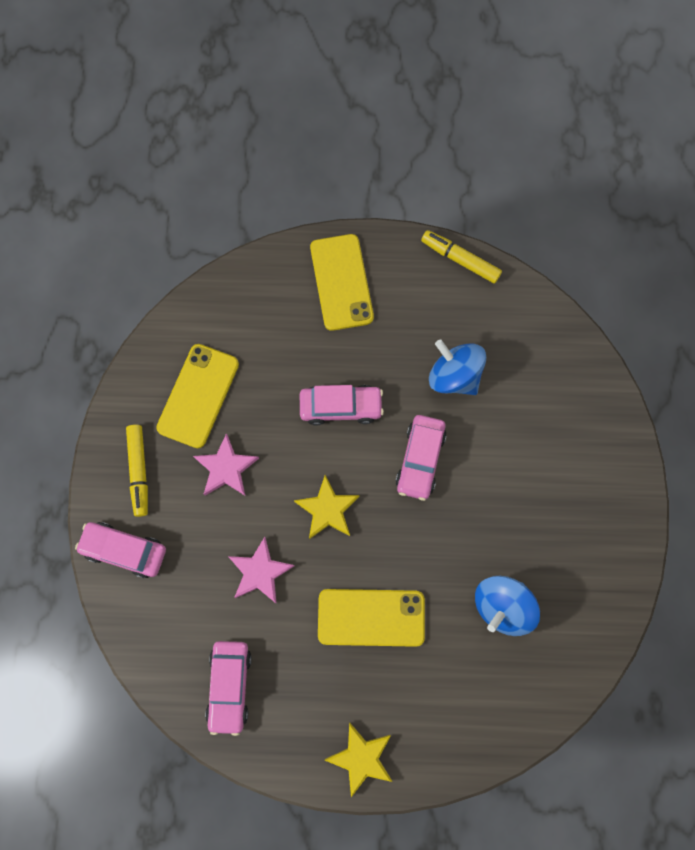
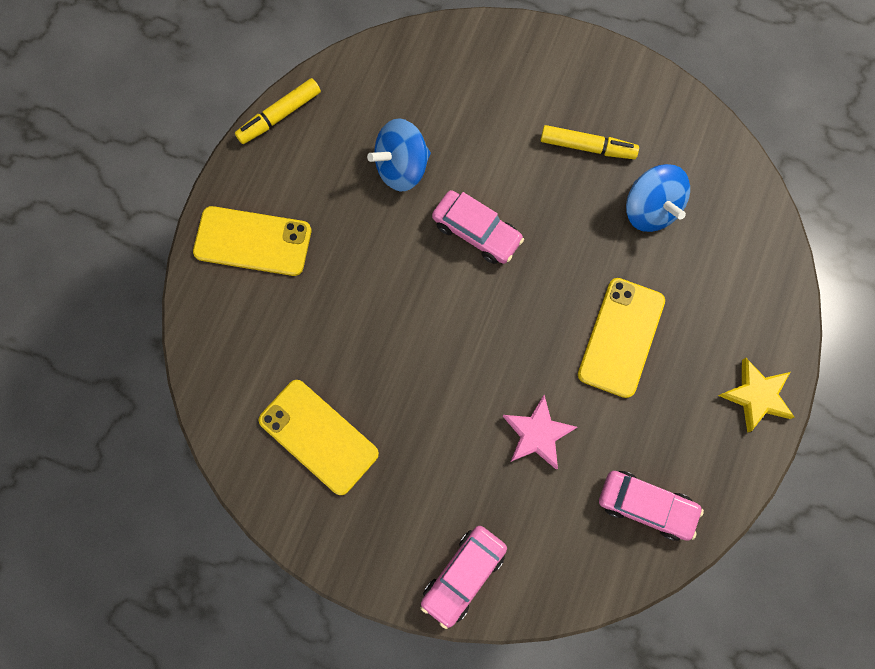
camera: 70 degrees left, 0 degrees up
yellow marker [126,425,148,517] -> yellow marker moved to [541,125,639,159]
pink star [193,433,259,496] -> none
yellow star [294,475,360,539] -> none
pink car [300,385,384,425] -> none

